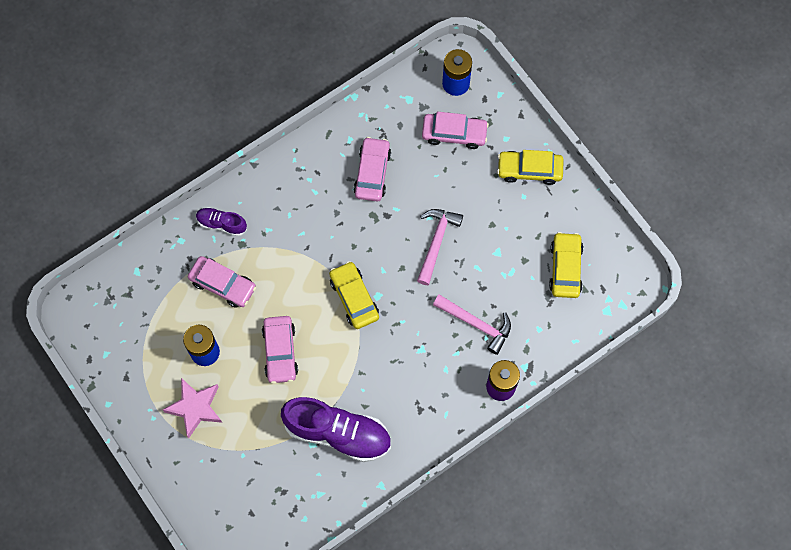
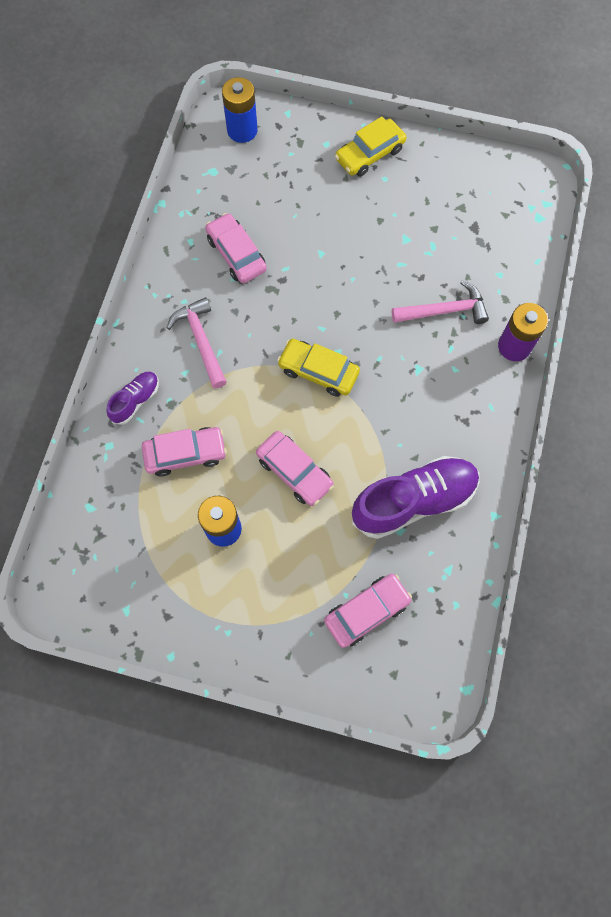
camera: 40 degrees left, 0 degrees up
pink star [163,378,222,438] -> none
purple shoe [196,207,247,236] -> purple shoe turned 150 degrees clockwise [106,372,159,425]
pink hammer [417,209,463,285] -> pink hammer moved to [167,297,227,388]
pink car [422,111,489,149] -> pink car moved to [324,574,412,648]
yellow car [549,232,583,298] -> none

